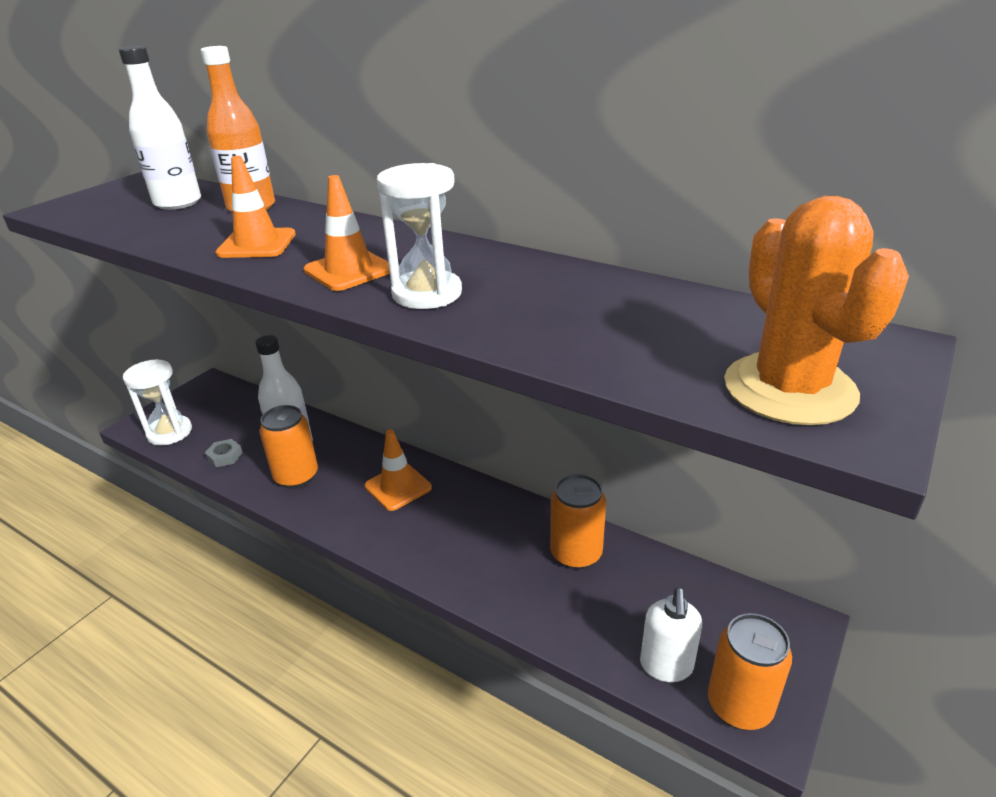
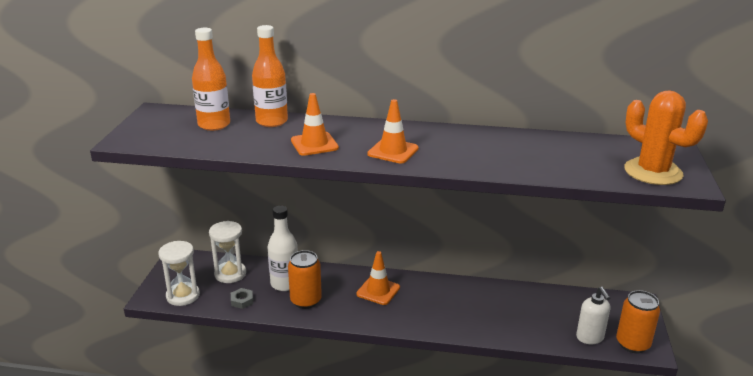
camera: 25 degrees left, 5 degrees down
white bottle [119,46,201,210] -> orange bottle [192,28,230,131]
white hourglass [376,163,462,309] -> white hourglass moved to [209,221,246,283]
orange can [550,474,606,570] -> none

